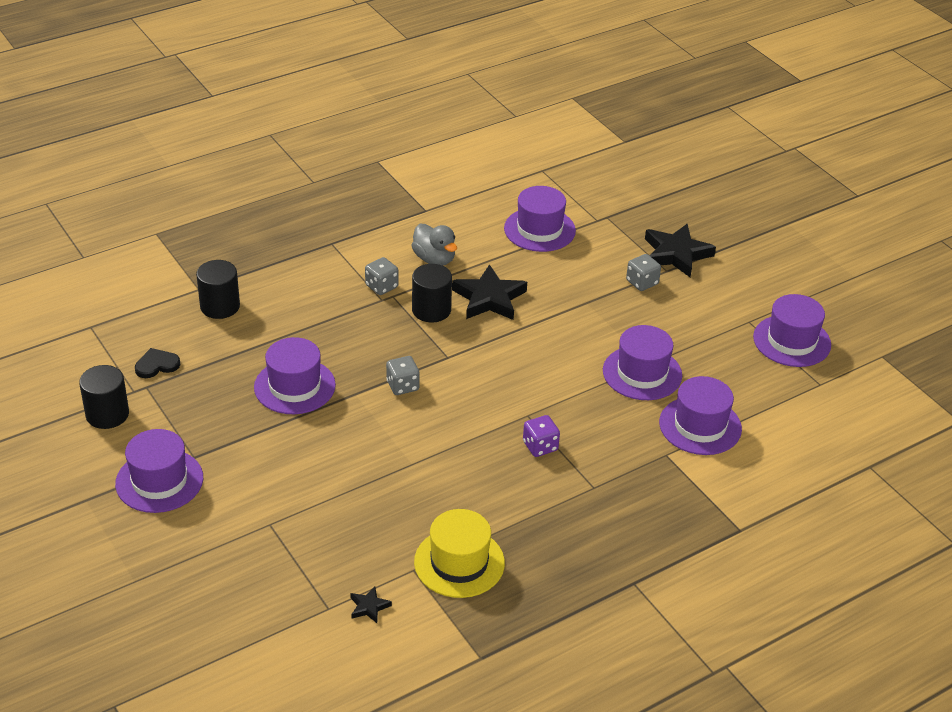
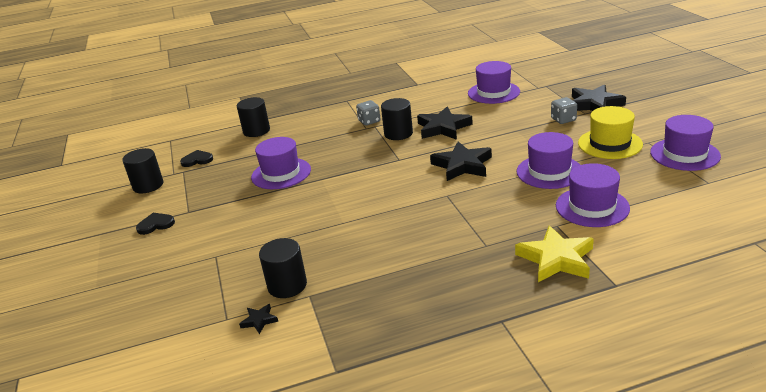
camera: 20 degrees right, 10 degrees down
purple hat [115,429,203,513] -> black heart [136,213,175,235]
grey dice [386,356,420,395] -> none
grey duck [411,224,457,266] -> none
yellow hat [414,509,505,598] -> yellow hat moved to [578,106,643,159]
purple dice [523,415,560,457] -> none
none -> black cylinder [259,238,307,298]
none -> black star [430,142,492,181]
none -> yellow star [515,226,594,282]

